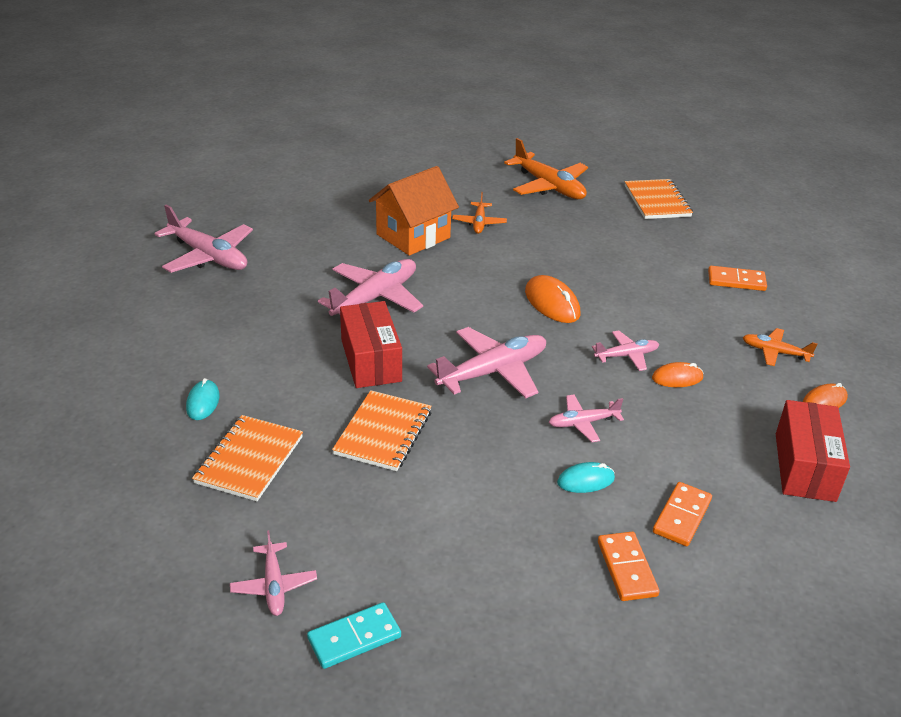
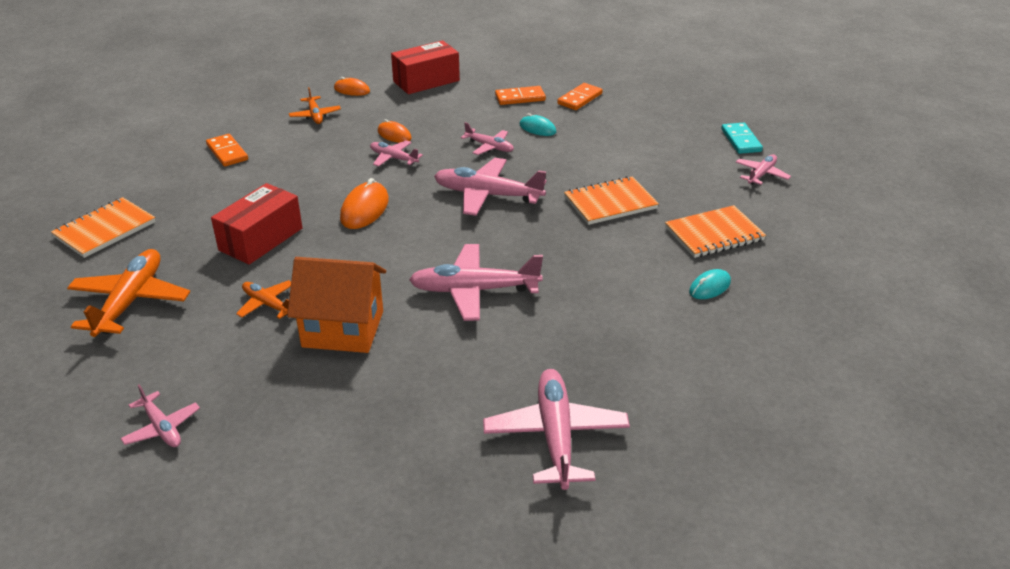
camera: 130 degrees left, 0 degrees up
turquoise domino [307,602,401,669] -> turquoise domino turned 60 degrees clockwise [721,123,763,154]
red box [340,301,402,388] -> red box moved to [211,183,303,265]
orange plane [452,192,507,234] -> orange plane turned 105 degrees counterclockwise [236,280,291,319]
none -> pink plane [120,384,200,447]

